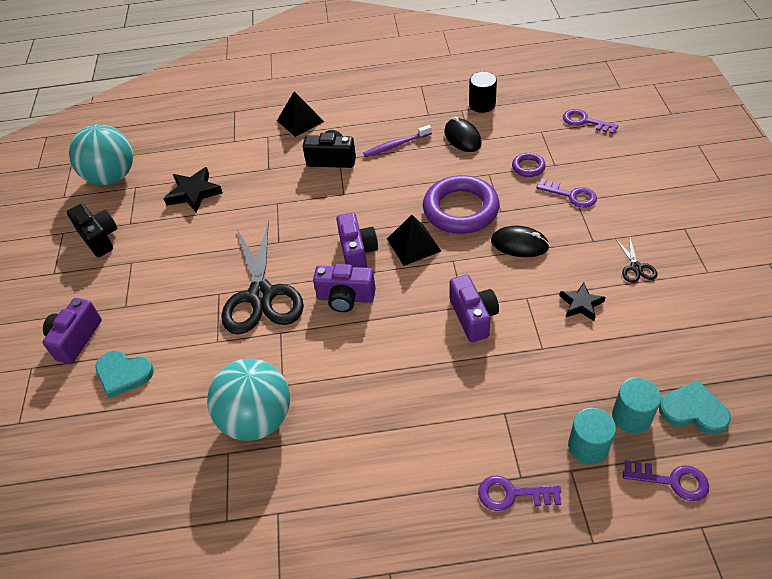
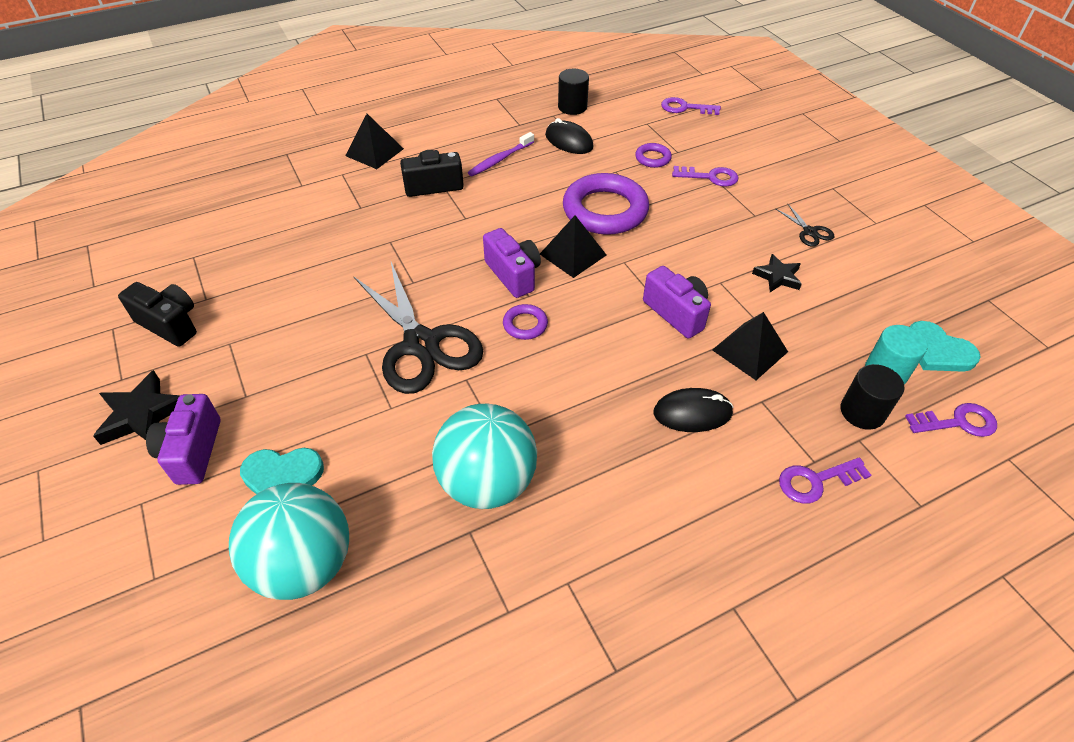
camera: 25 degrees left, 0 degrees up
turquoise ball [69,124,133,185] -> turquoise ball moved to [229,483,349,600]
black star [163,167,223,213] -> black star moved to [93,370,180,445]
purple camera [313,264,376,312] -> purple ring [503,304,548,340]
black mouse [491,226,550,257] -> black mouse moved to [653,388,734,432]
turquoise cylinder [568,408,616,465] -> black cylinder [841,364,904,430]
turquoise heart [659,380,731,435] -> turquoise heart turned 135 degrees counterclockwise [910,321,981,372]
none -> black pyramid [712,312,788,380]

